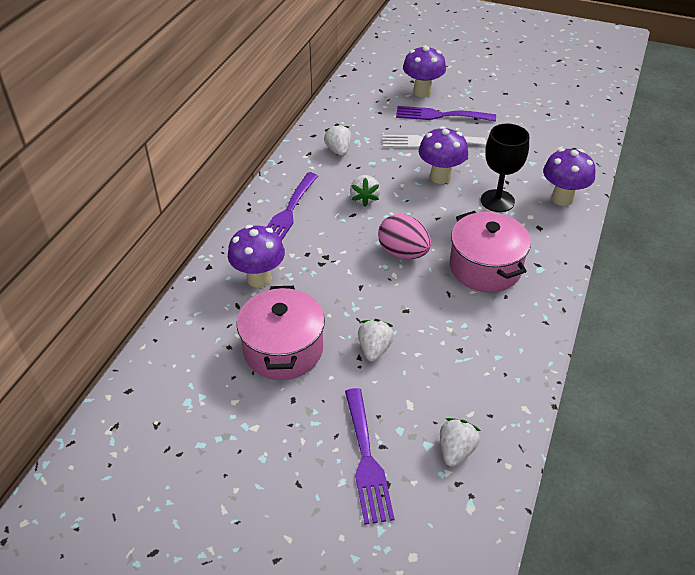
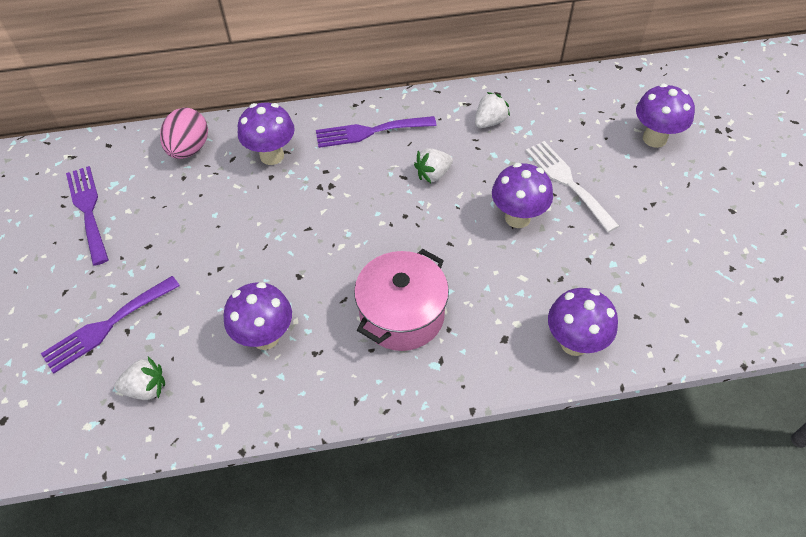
camera: 60 degrees right, 10 degrees up
pink pot [237,286,325,380] -> none
white strawberry [358,319,394,362] -> none
pink egg [378,214,431,259] -> pink egg moved to [160,108,208,159]
purple fork [396,106,496,122] -> purple fork moved to [66,166,109,266]
black goblet [481,123,529,212] -> none
none -> purple mushroom [224,282,292,350]

